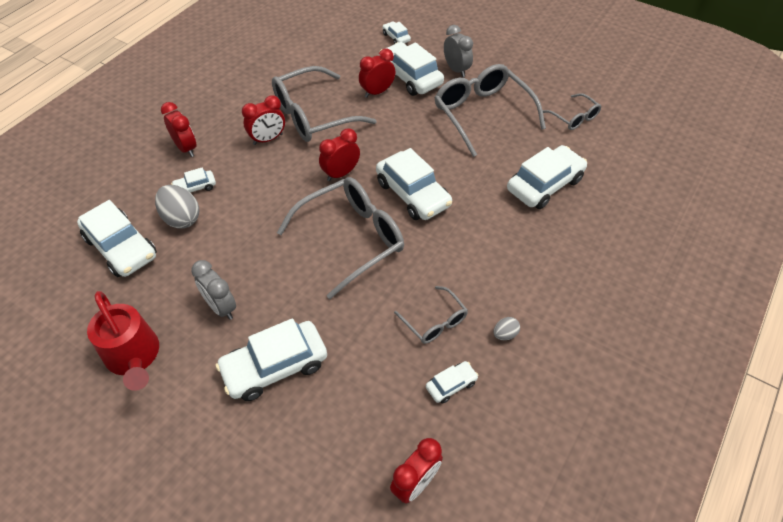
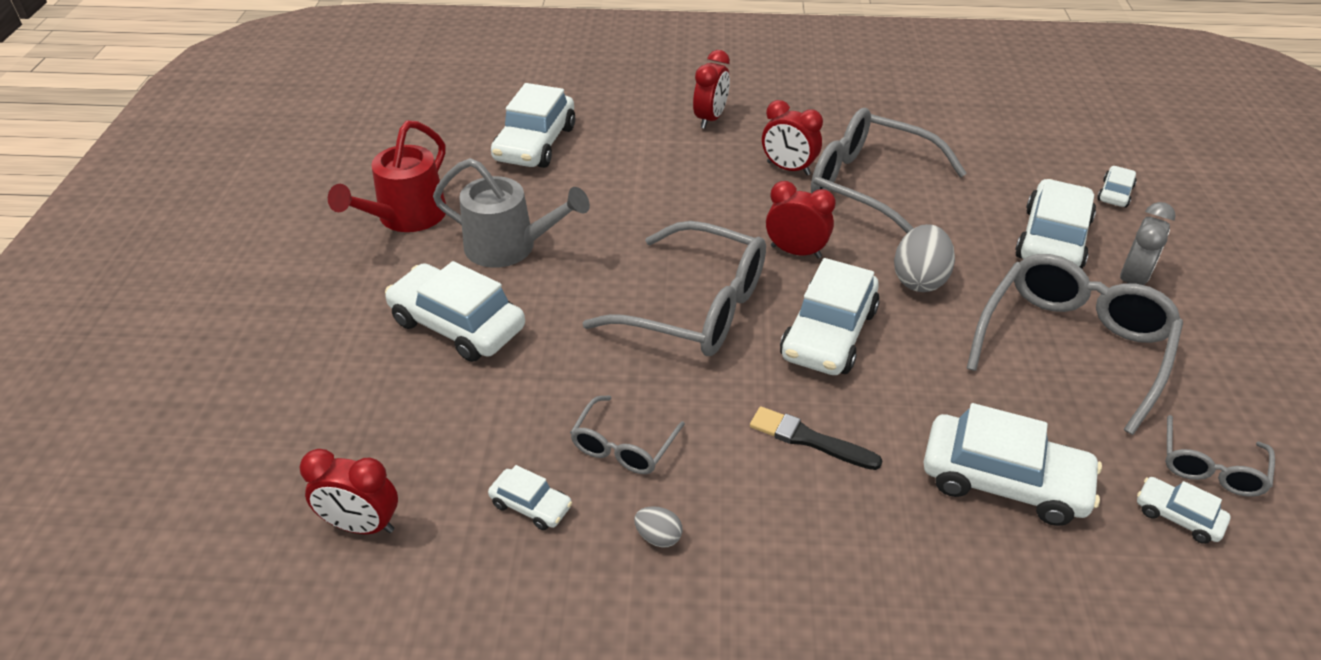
camera: 60 degrees right, 10 degrees down
grey egg [155,185,199,229] -> grey egg moved to [894,224,955,292]
white car [171,167,216,193] -> white car moved to [1137,477,1231,544]
grey clock [191,260,236,320] -> grey watering can [433,158,590,268]
red clock [359,48,395,98] -> none
none -> black brush [750,406,883,470]

